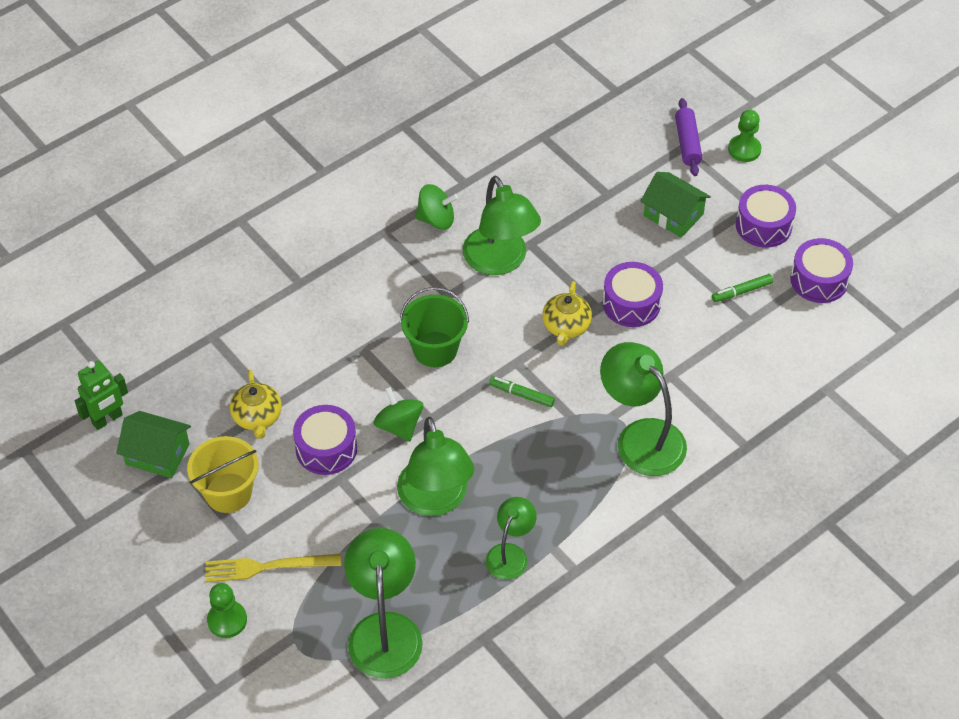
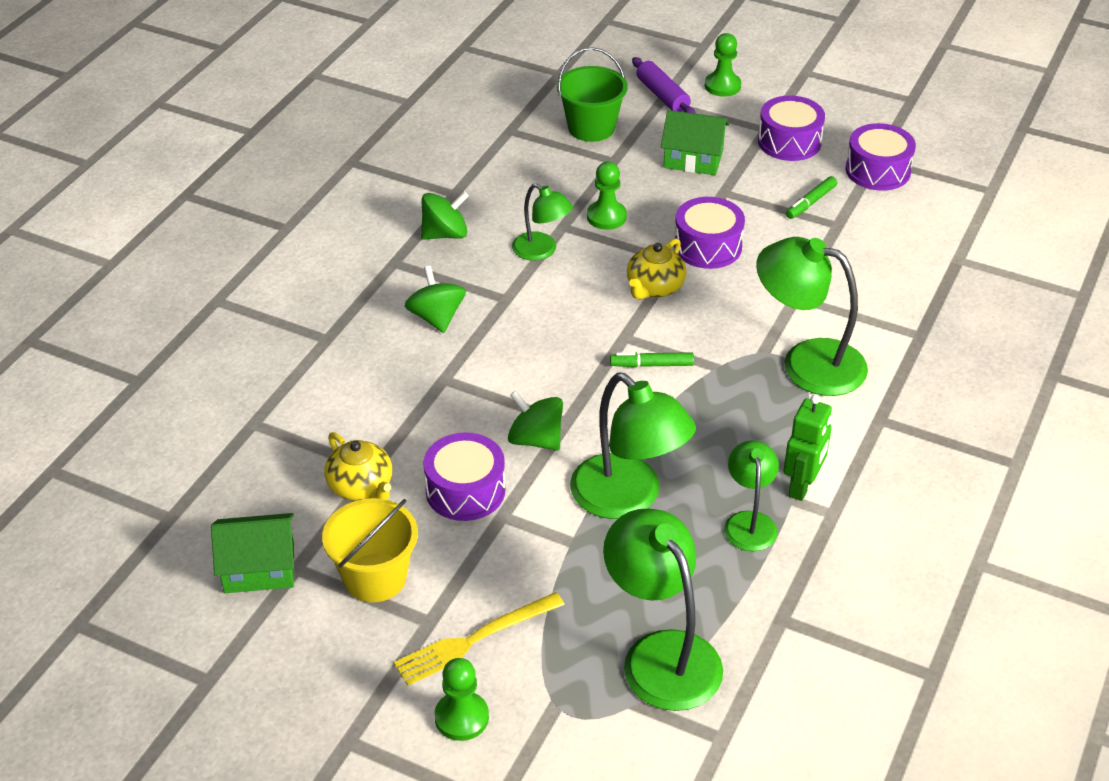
camera: 25 degrees left, 10 degrees down
green robot [75,360,128,430] -> green robot moved to [783,395,832,501]
green bucket [400,287,469,367] -> green bucket moved to [557,47,628,142]
green lamp [463,176,541,275] -> green lamp [512,183,573,261], size x0.58
yellow teapot [542,281,592,346] -> yellow teapot turned 45 degrees clockwise [627,238,686,300]
none -> green spinning top [405,266,466,333]
none -> green pawn [587,162,627,230]

